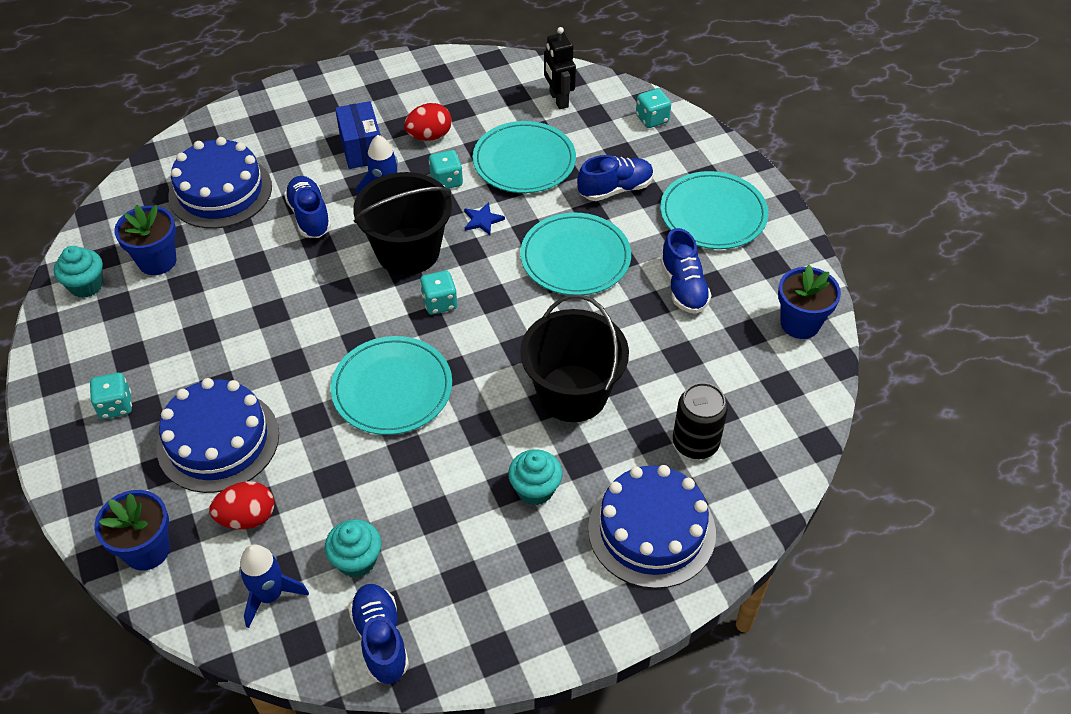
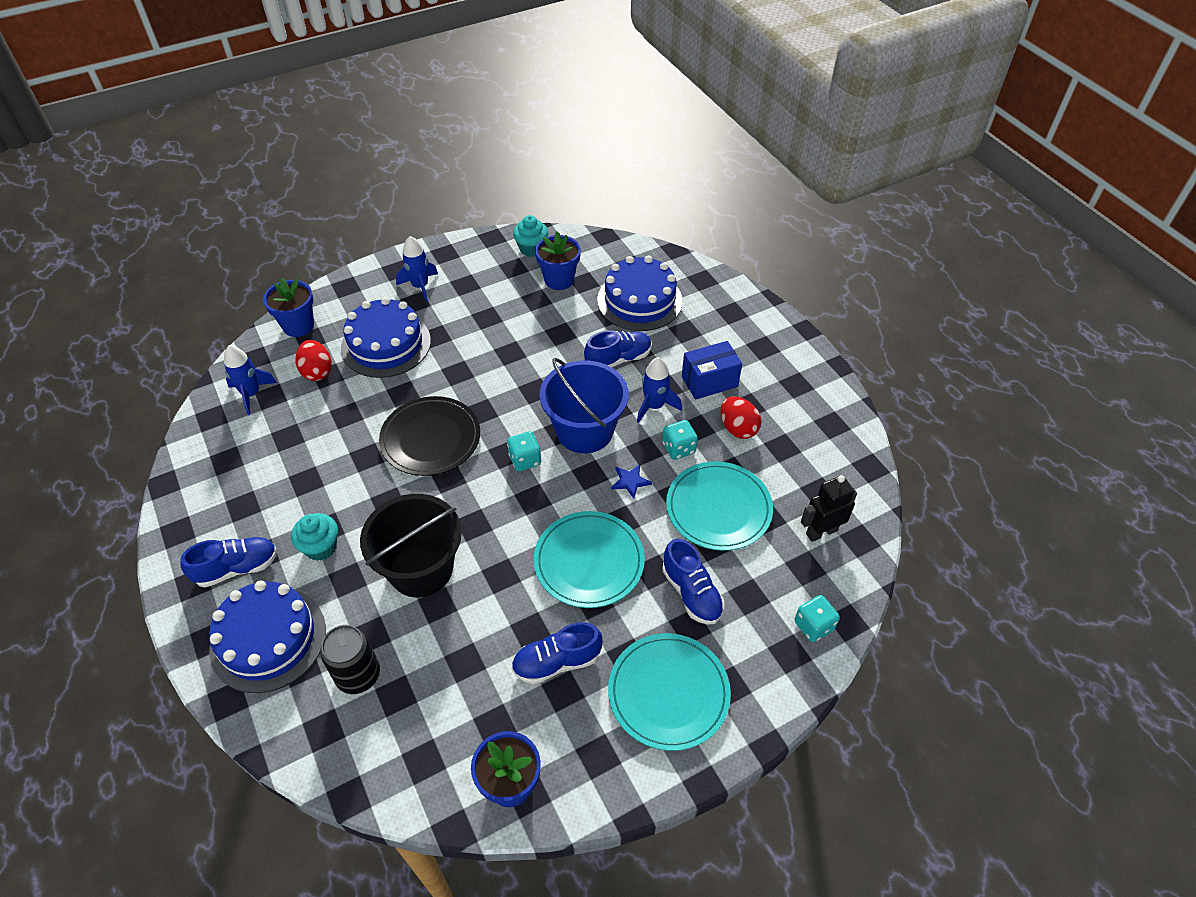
camera: 85 degrees right, 0 degrees up
turquoise dice [90,373,132,419] -> blue rocket [396,236,438,303]
turquoise cupcake [325,519,382,578] -> none
turquoise plate [330,336,452,435] -> black plate [379,396,480,476]
blue shoe [348,584,409,684] -> blue shoe moved to [181,537,278,587]
black bucket [353,172,452,275] -> blue bucket [539,358,629,453]

